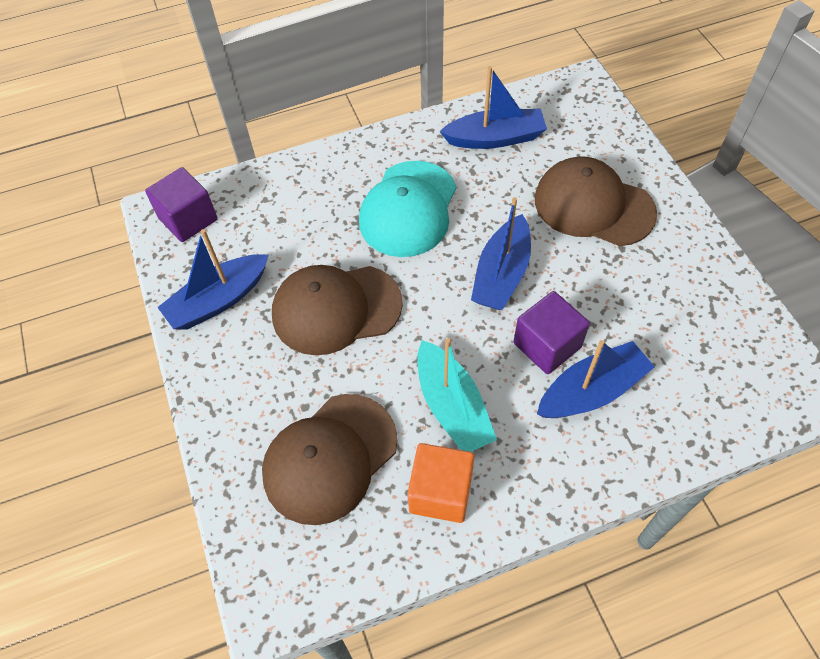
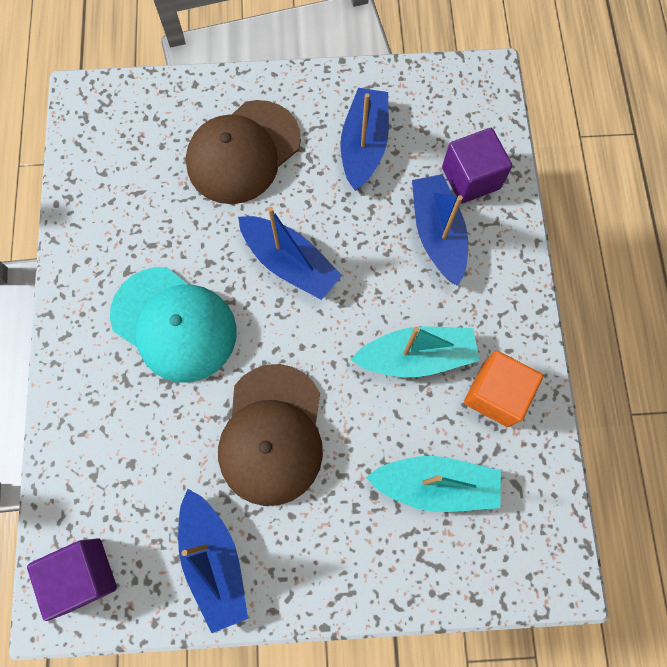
camera: 75 degrees left, 15 degrees up
brown cap [262,394,398,525] -> turquoise boat [366,456,501,512]
blue boat [439,66,547,149] -> blue boat moved to [340,88,389,191]
purple cube [513,291,590,374] -> purple cube moved to [442,128,512,204]

